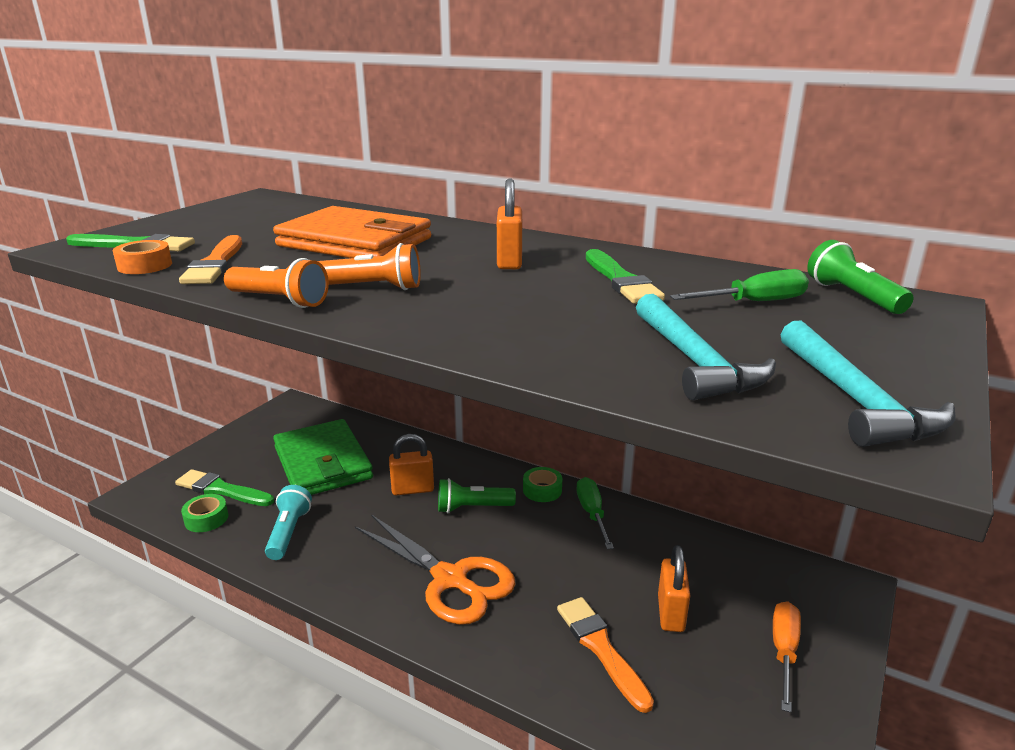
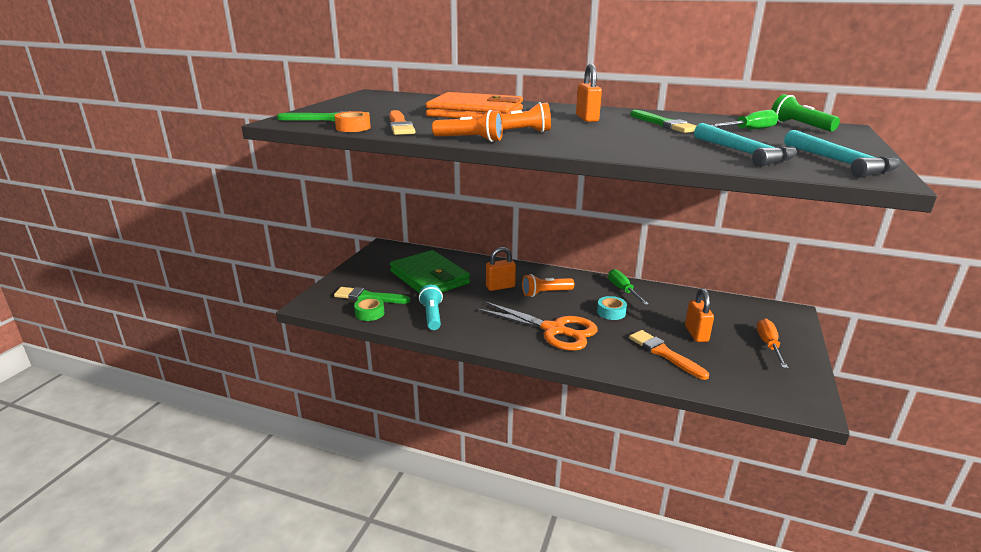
camera: 10 degrees left, 0 degrees up
green flashlight [438,478,516,513] -> orange flashlight [522,274,574,297]
green tape [523,467,562,502] -> none
none -> turquoise tape [597,296,627,320]

